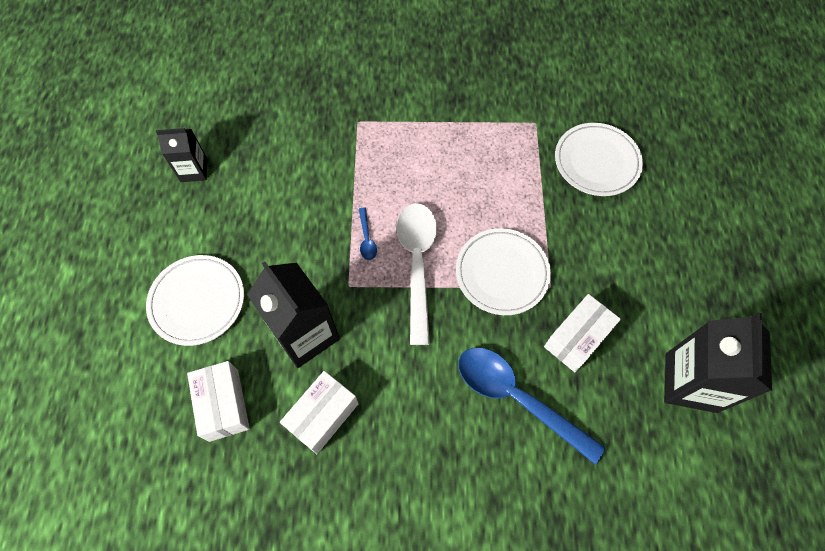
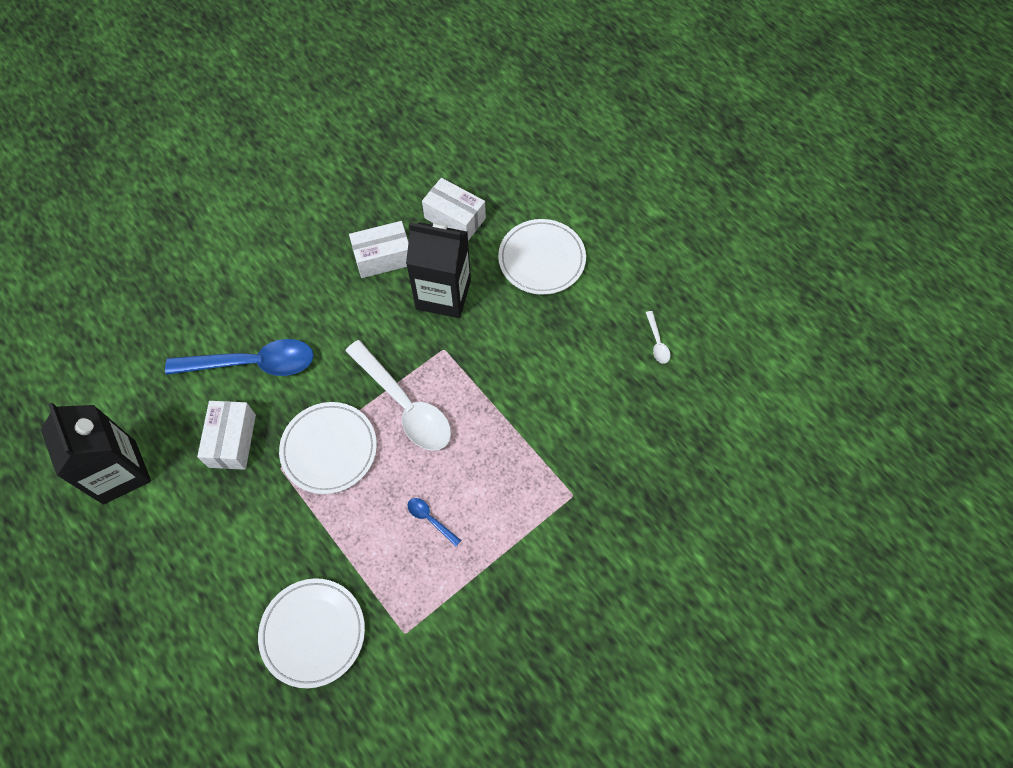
camera: 140 degrees right, 0 degrees up
black carton [156,128,208,182] -> white spoon [646,311,670,364]
white box [280,371,359,454] -> white box turned 75 degrees clockwise [349,221,409,278]
blue spoon [359,208,377,260] -> blue spoon moved to [408,498,461,546]

